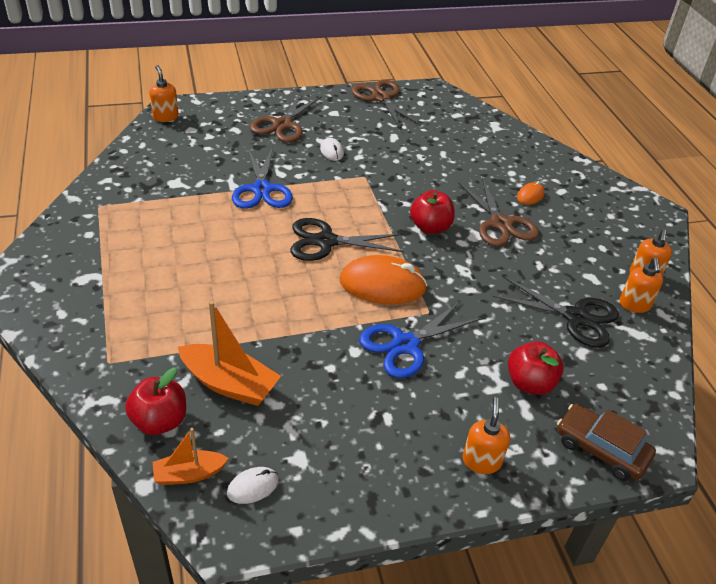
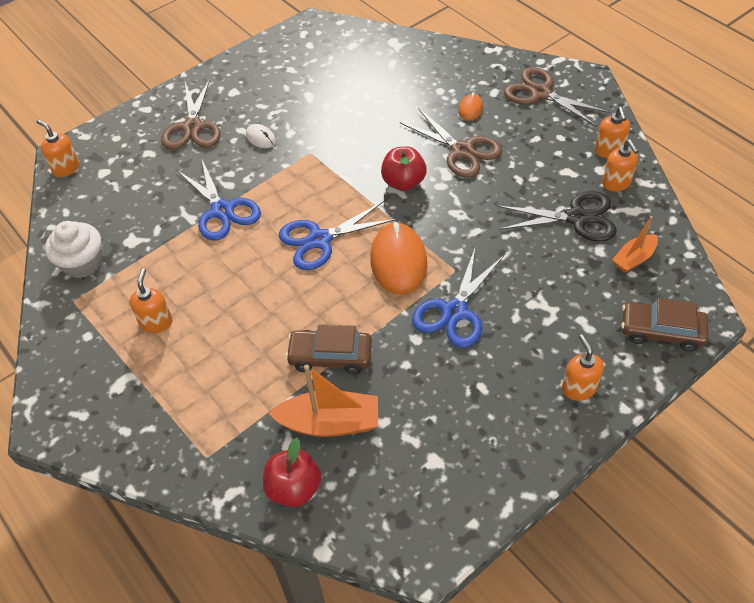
camera: 20 degrees left, 10 degrees up
orange boat [153,428,229,485] -> orange boat moved to [612,216,658,273]
white mouse [227,467,279,504] -> none
black scissors [290,218,404,261] -> blue scissors [279,201,397,270]
orange mouse [340,255,427,304] -> orange mouse turned 75 degrees counterclockwise [370,222,427,295]
brown scissors [351,80,421,129] -> brown scissors moved to [504,67,610,127]
red apple [508,341,564,395] -> none
none -> white cupcake [45,221,102,278]
none -> orange soap dispenser [130,269,172,333]
none -> brown car [285,324,372,374]

